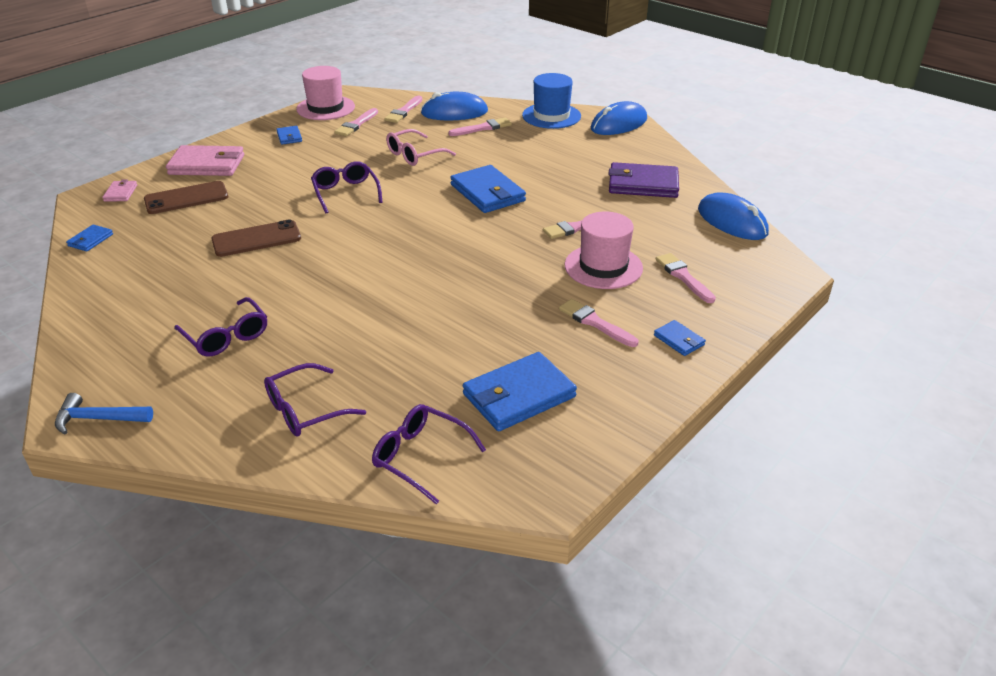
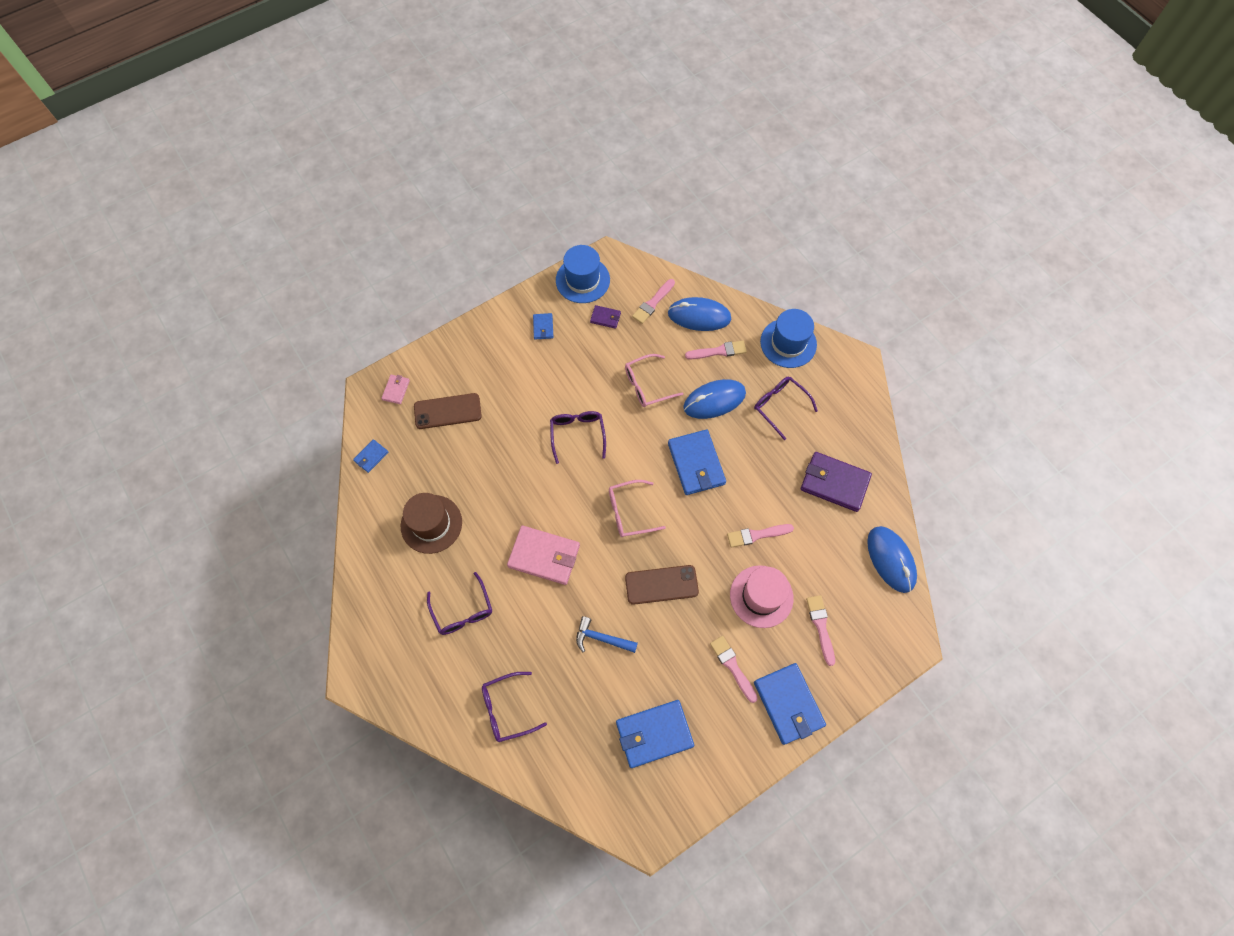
camera: 15 degrees right, 30 degrees up
blue hammer [55,393,153,435] -> blue hammer moved to [576,616,638,653]
pink wallet [166,145,244,176] -> pink wallet moved to [507,525,580,585]
brown phone [211,219,301,257] -> brown phone moved to [625,565,699,605]
pink hat [296,66,355,120] -> blue hat [556,245,610,303]
pink brush [334,108,378,136] -> purple wallet [590,305,621,329]
purple glasses [372,404,486,504] -> purple glasses moved to [754,376,818,440]
blue mouse [591,101,647,135] -> blue mouse moved to [683,379,746,419]
blue wallet [654,320,706,356] -> blue wallet [754,663,826,745], size x2.05
none -> brown hat [401,493,462,554]
none -> pink glasses [609,480,666,537]

